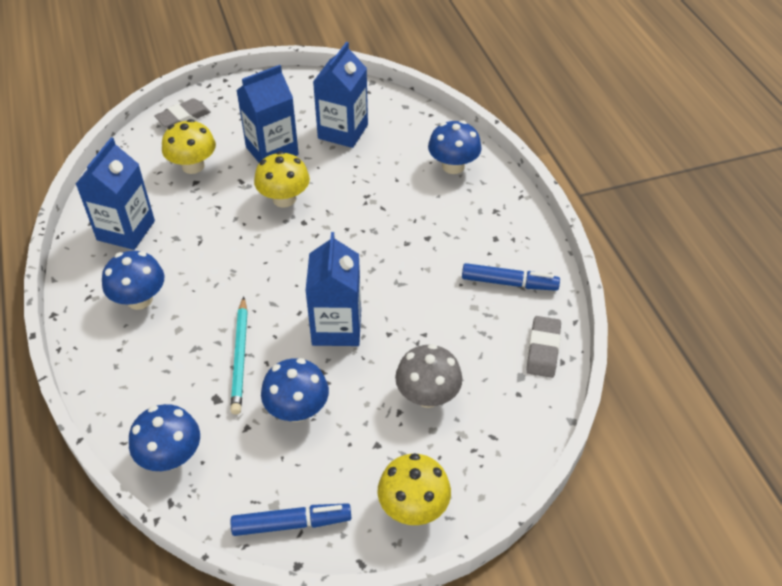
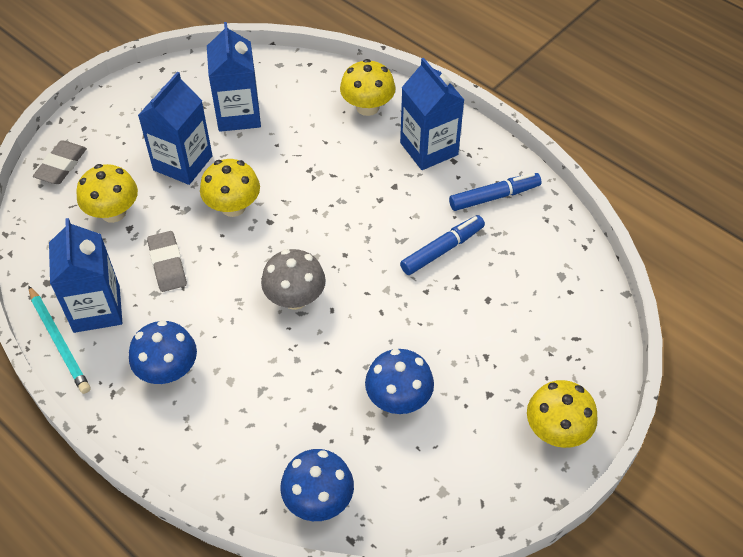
camera: 30 degrees left, 5 degrees up
turquoise pencil [230,296,247,415] -> turquoise pencil moved to [28,286,90,394]
blue marker [231,503,351,536] -> blue marker moved to [400,215,485,275]
blue carton [305,232,361,346] -> blue carton moved to [400,58,464,170]
grey mushroom [395,344,462,408] -> grey mushroom moved to [261,249,326,310]
blue mushroom [428,120,482,174] -> yellow mushroom [340,59,396,116]
grey eraser [526,316,561,378] -> grey eraser moved to [147,231,187,292]

